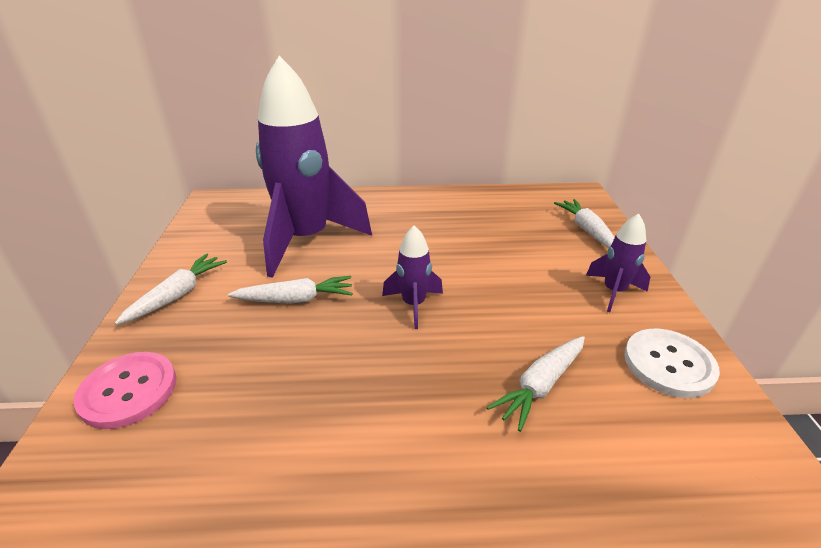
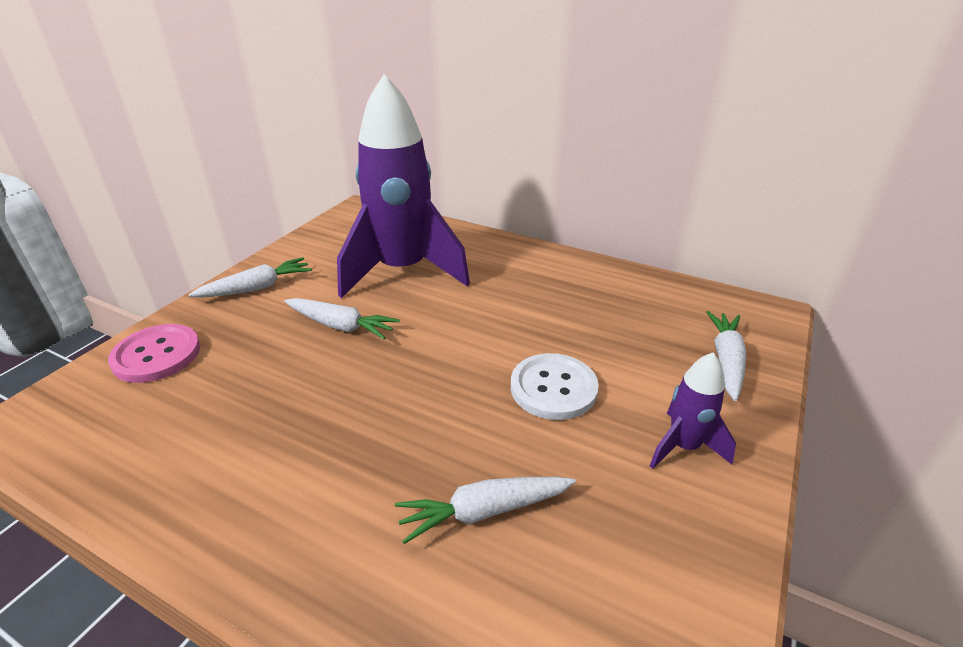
camera: 30 degrees right, 0 degrees up
purple rocket [382,225,443,329] -> none
white button [624,329,720,398] -> white button moved to [511,353,599,420]

